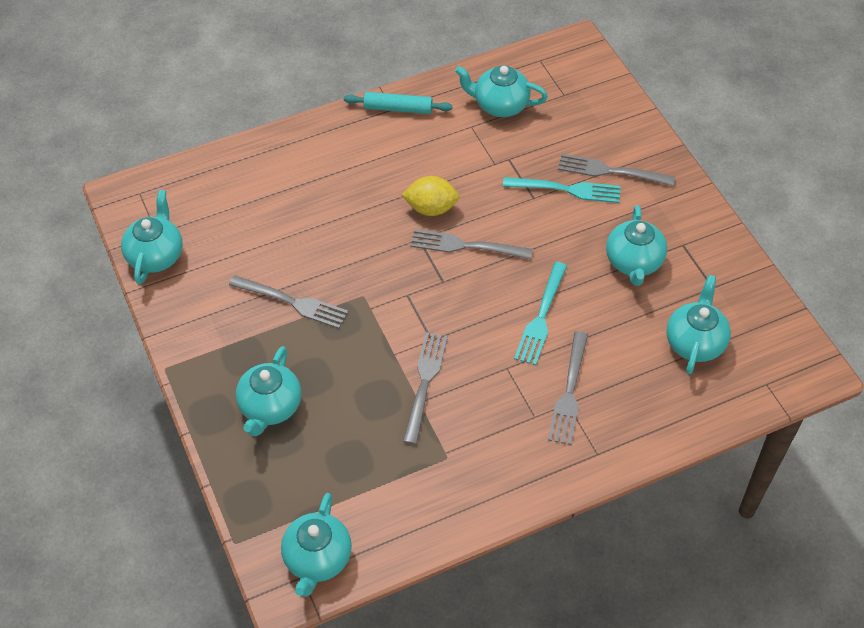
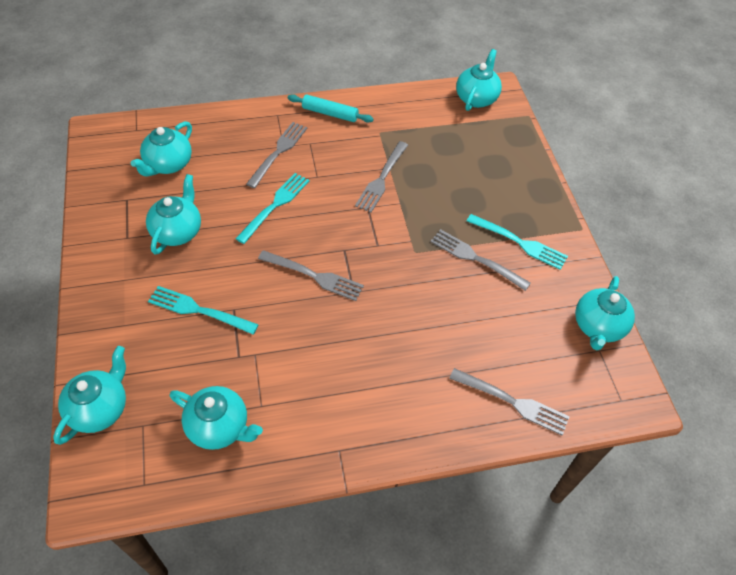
camera: 170 degrees left, 0 degrees up
turquoise teapot [236,346,301,437] -> turquoise teapot moved to [53,346,126,445]
turquoise rolling pin [344,92,453,114] -> turquoise rolling pin moved to [288,94,374,123]
yellow lemon [402,176,459,216] -> none
grey fork [558,154,675,186] -> grey fork moved to [449,368,570,436]
none -> turquoise fork [467,214,568,270]

